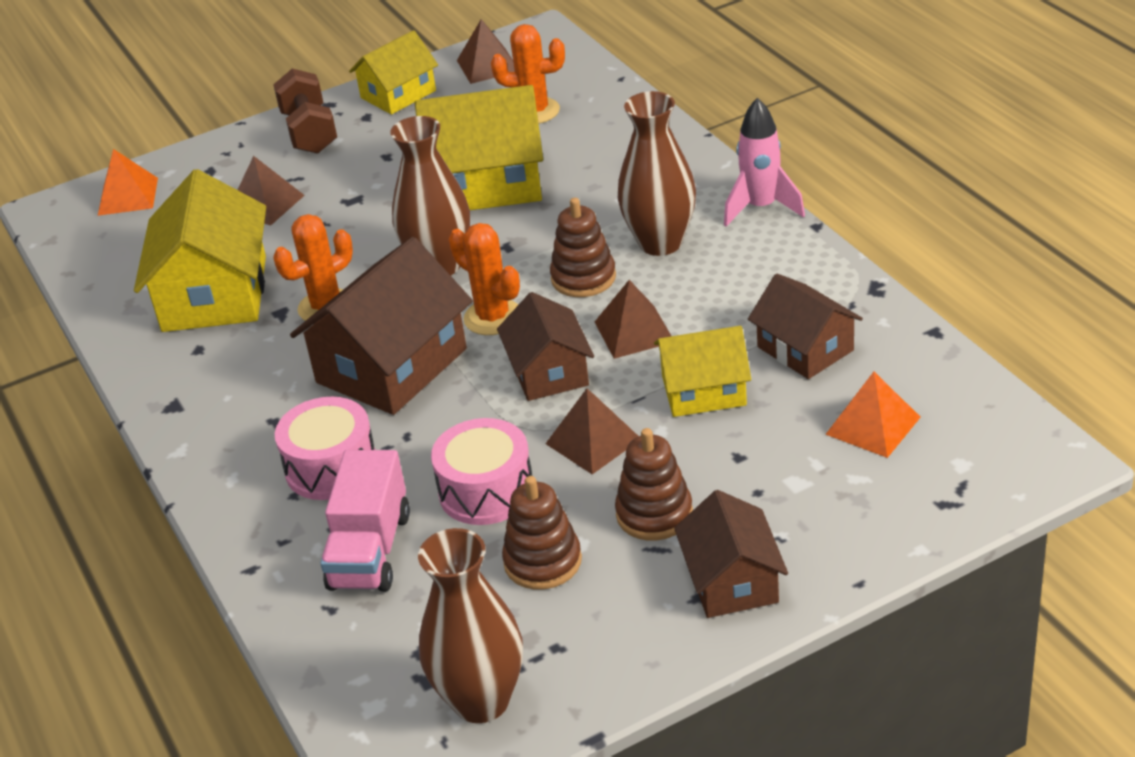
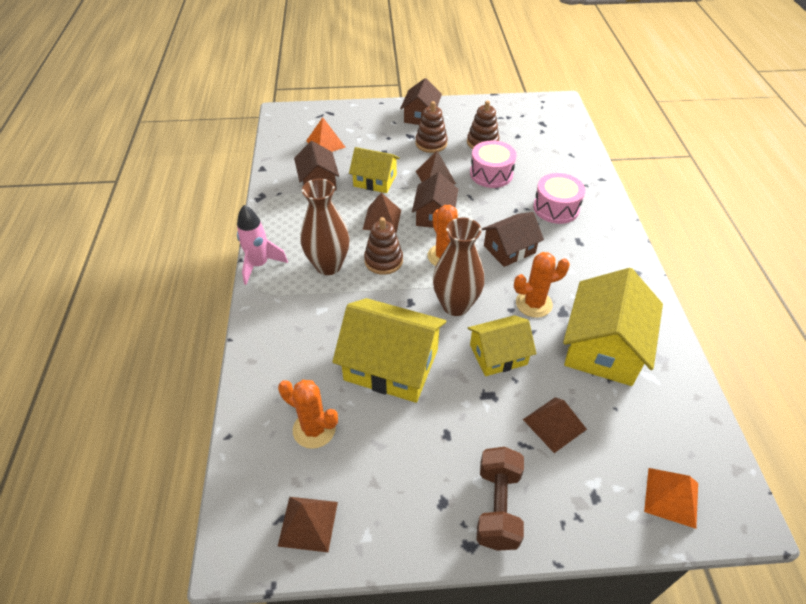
camera: 160 degrees left, 10 degrees up
brown house [290,237,473,415] -> brown house [482,212,544,267], size x0.61
pink truck [320,450,410,592] -> none
yellow house [349,30,438,114] -> yellow house moved to [468,315,536,376]
brown vase [418,528,523,723] -> none

